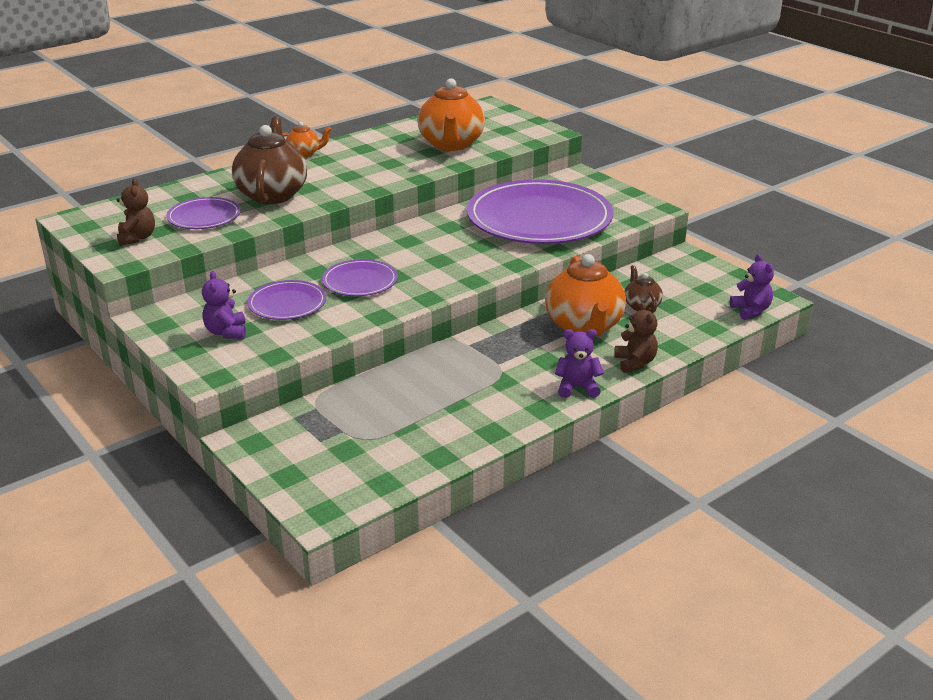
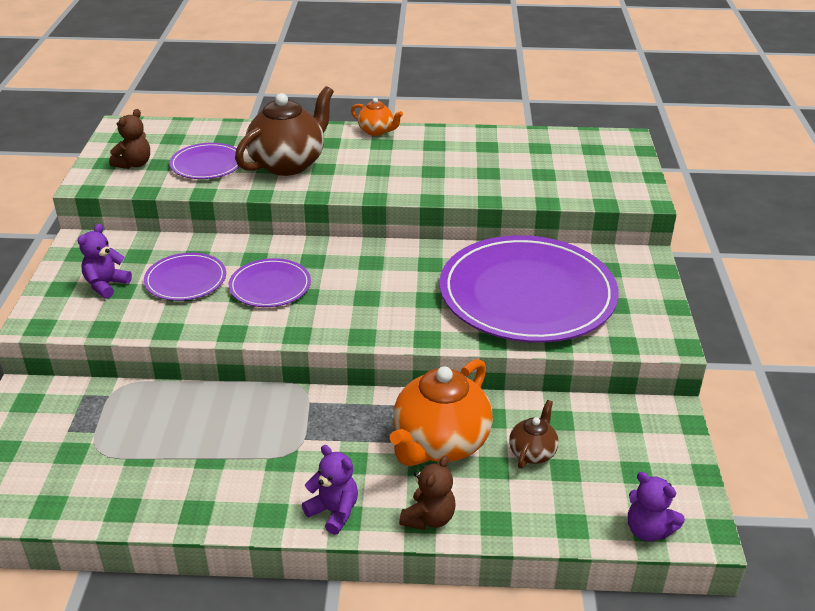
camera: 40 degrees right, 5 degrees up
orange teapot [417,78,485,151] -> none
purple teddy bear [730,254,774,320] -> purple teddy bear turned 105 degrees clockwise [628,472,685,541]

